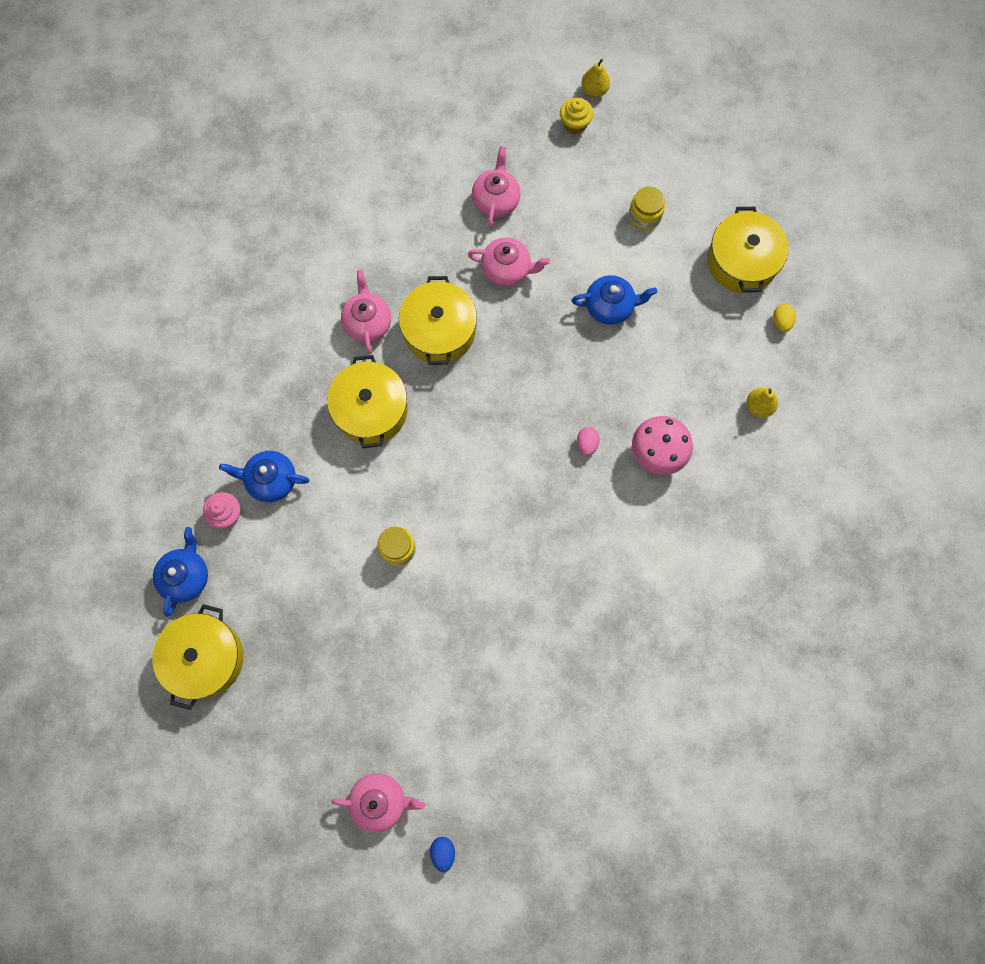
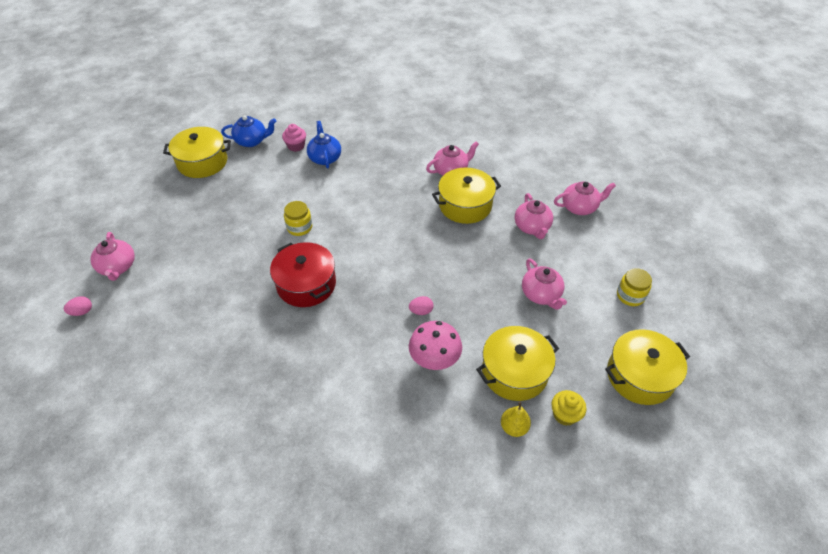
camera: 70 degrees right, 25 degrees down
yellow pot [327,355,408,448] -> yellow pot moved to [476,326,559,401]
blue egg [430,837,455,872] -> pink egg [64,296,92,316]
yellow cupcake [560,97,593,134] -> yellow cupcake moved to [551,390,586,426]
blue teapot [571,275,657,325] -> pink teapot [522,259,567,310]
yellow pear [582,59,610,97] -> none
yellow egg [773,304,796,332] -> none
none -> red pot [270,242,336,307]

